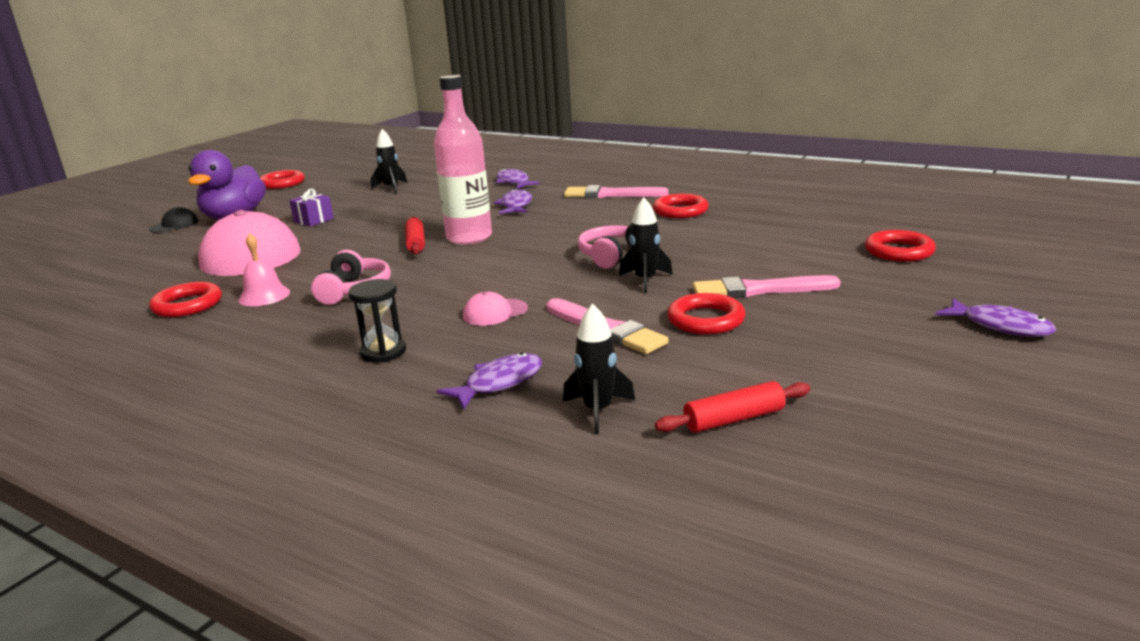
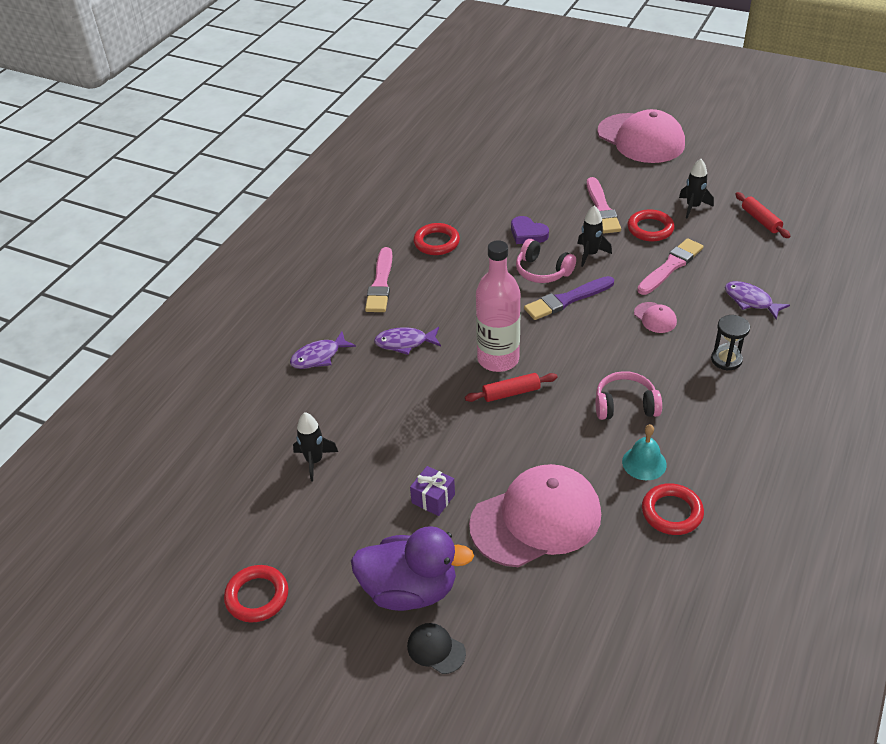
camera: 95 degrees left, 20 degrees up
pink bell [238,233,290,306] -> turquoise bell [622,424,667,480]
black rocket [563,303,635,434] -> black rocket moved to [679,159,714,219]
red ring [865,230,936,262] -> none
purple fish [935,298,1056,337] -> pink cap [597,109,685,163]
none -> purple heart [511,216,549,244]
none -> purple brush [524,276,614,320]

